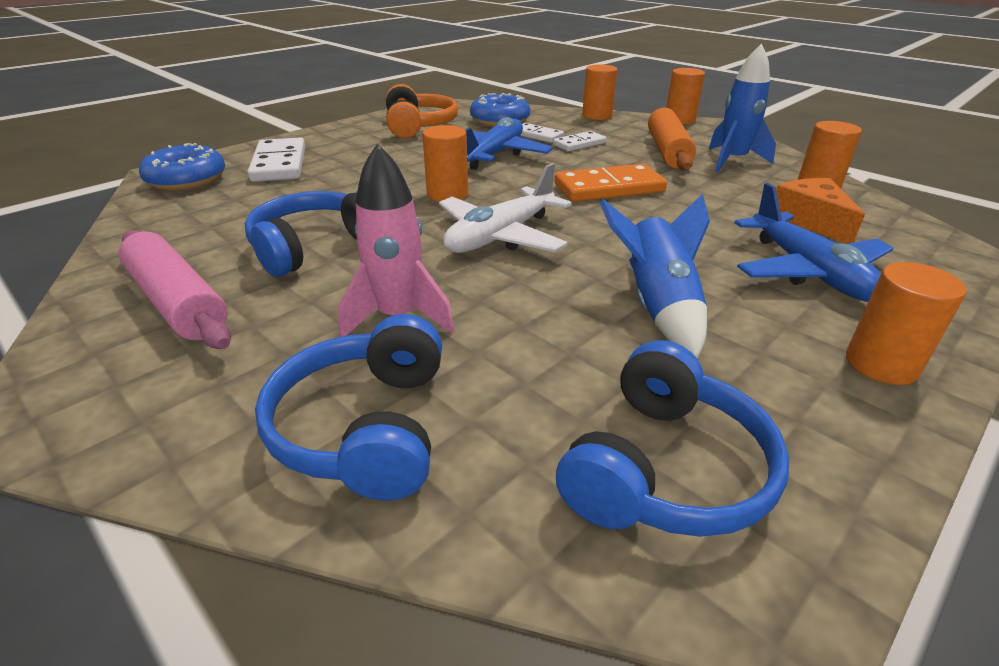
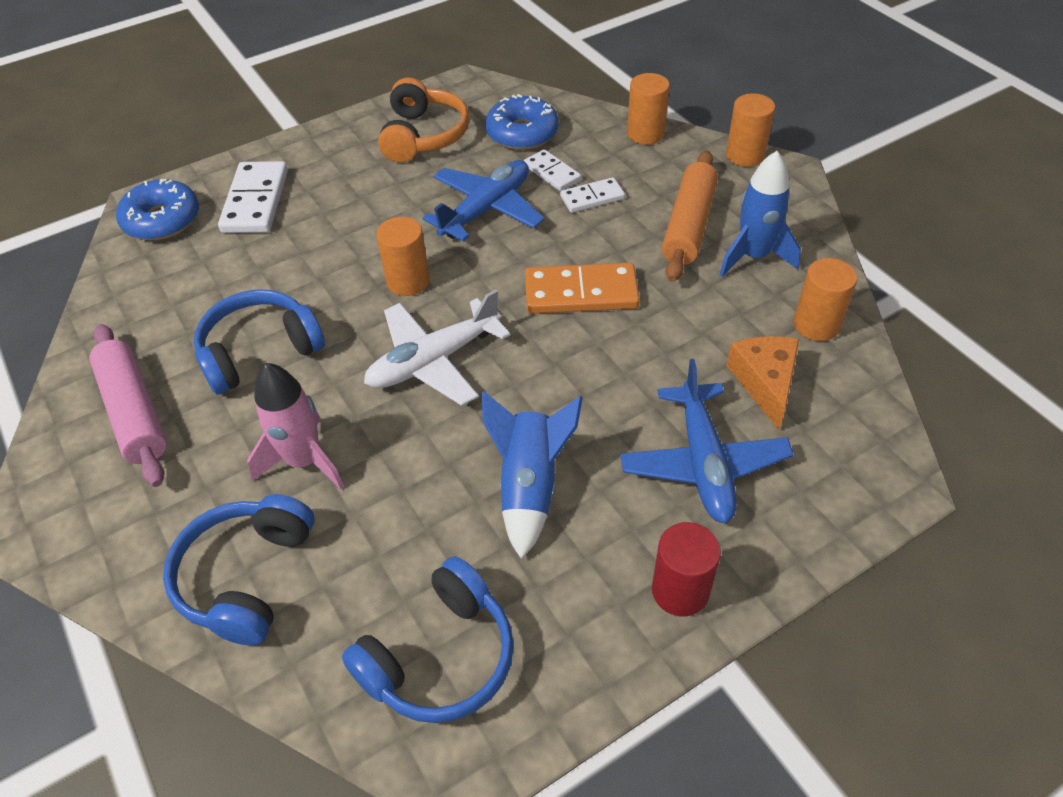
camera: 15 degrees right, 15 degrees up
orange cylinder [846,262,967,385] -> red cylinder [652,522,721,617]

